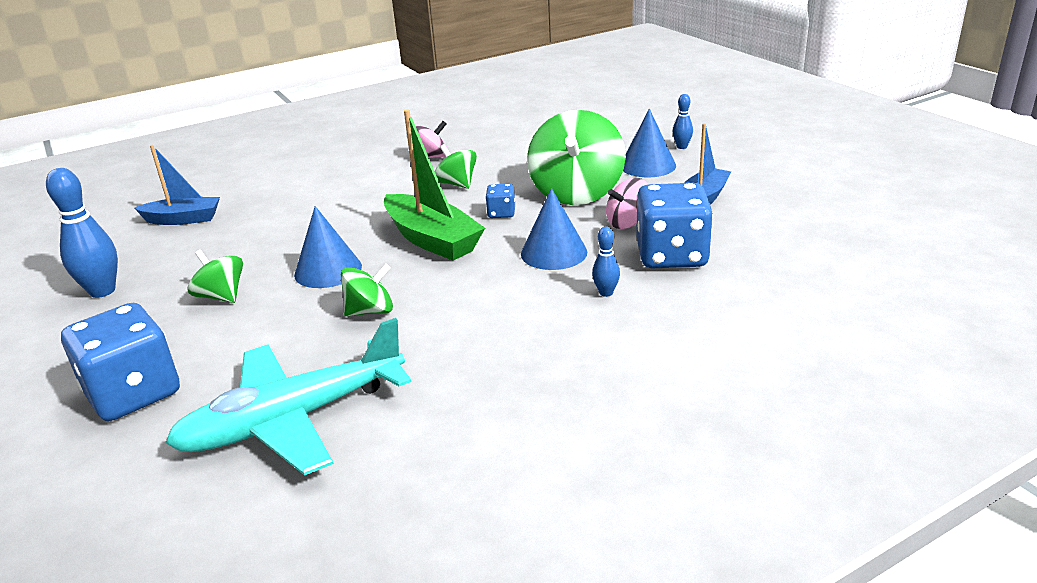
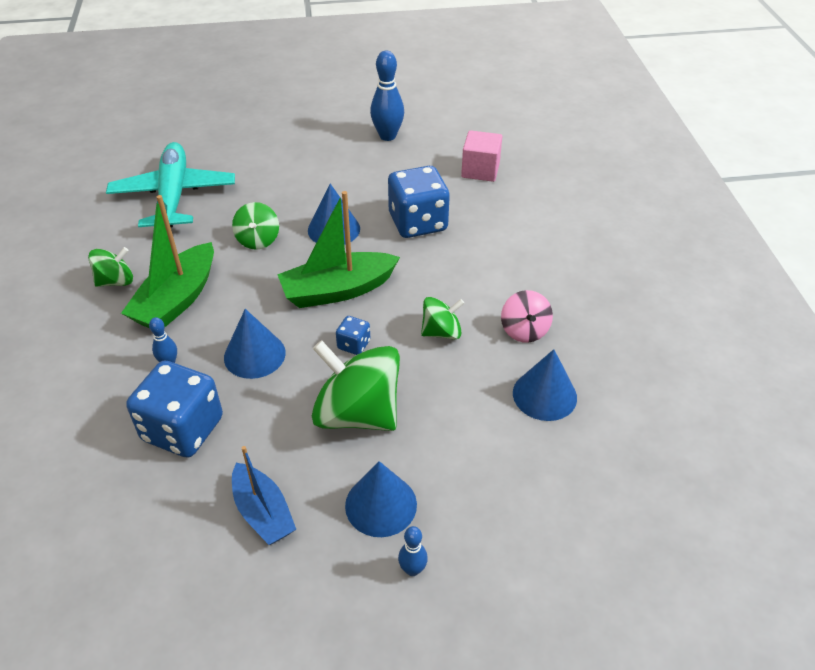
camera: 110 degrees right, 15 degrees up
blue dice [61,303,180,421] -> blue dice moved to [388,166,450,238]
blue boat [134,145,220,225] -> pink cube [461,130,502,182]
green spinning top [188,250,243,303] -> green spinning top moved to [88,247,133,287]
pink spinning top [606,178,648,229] -> none
none -> green boat [121,195,214,328]
none -> blue cone [513,349,577,421]

